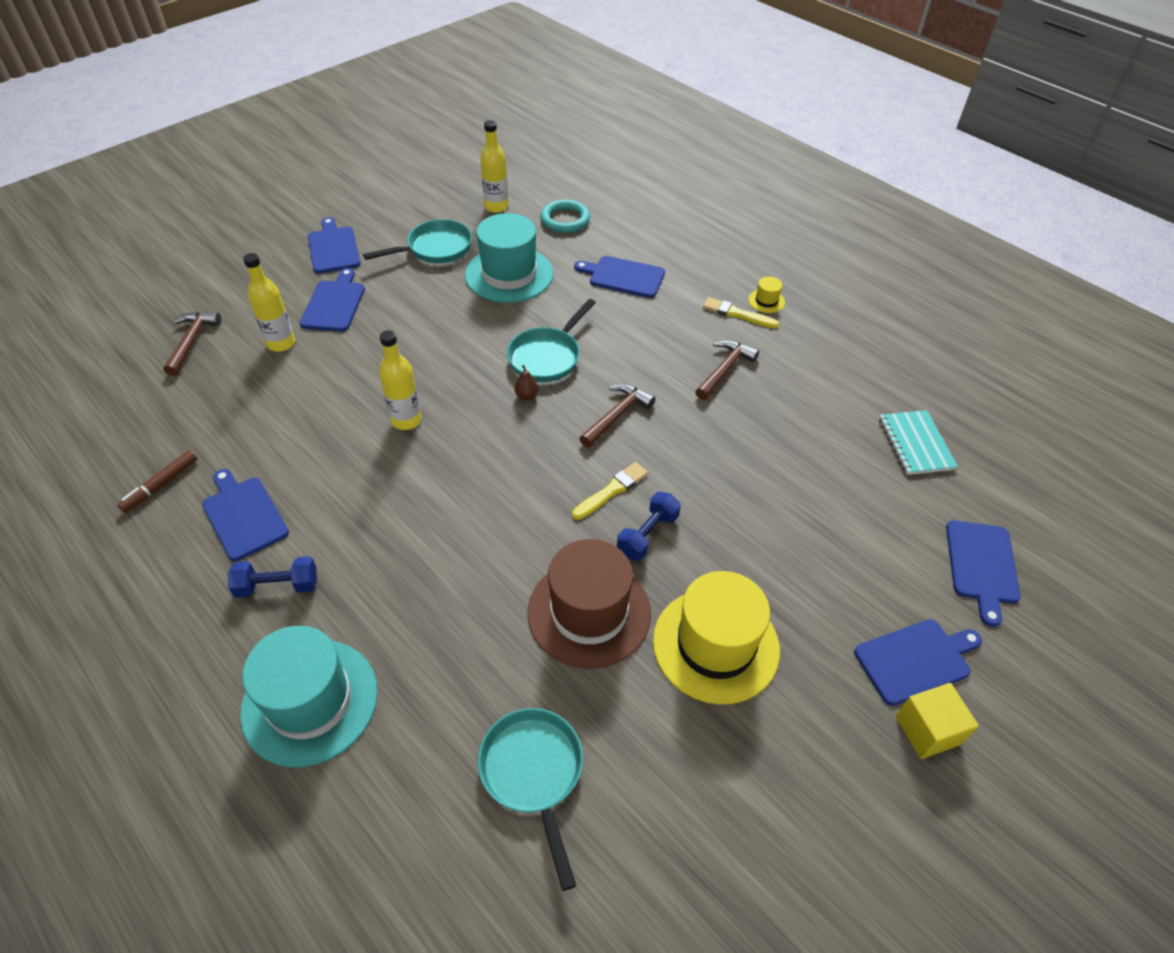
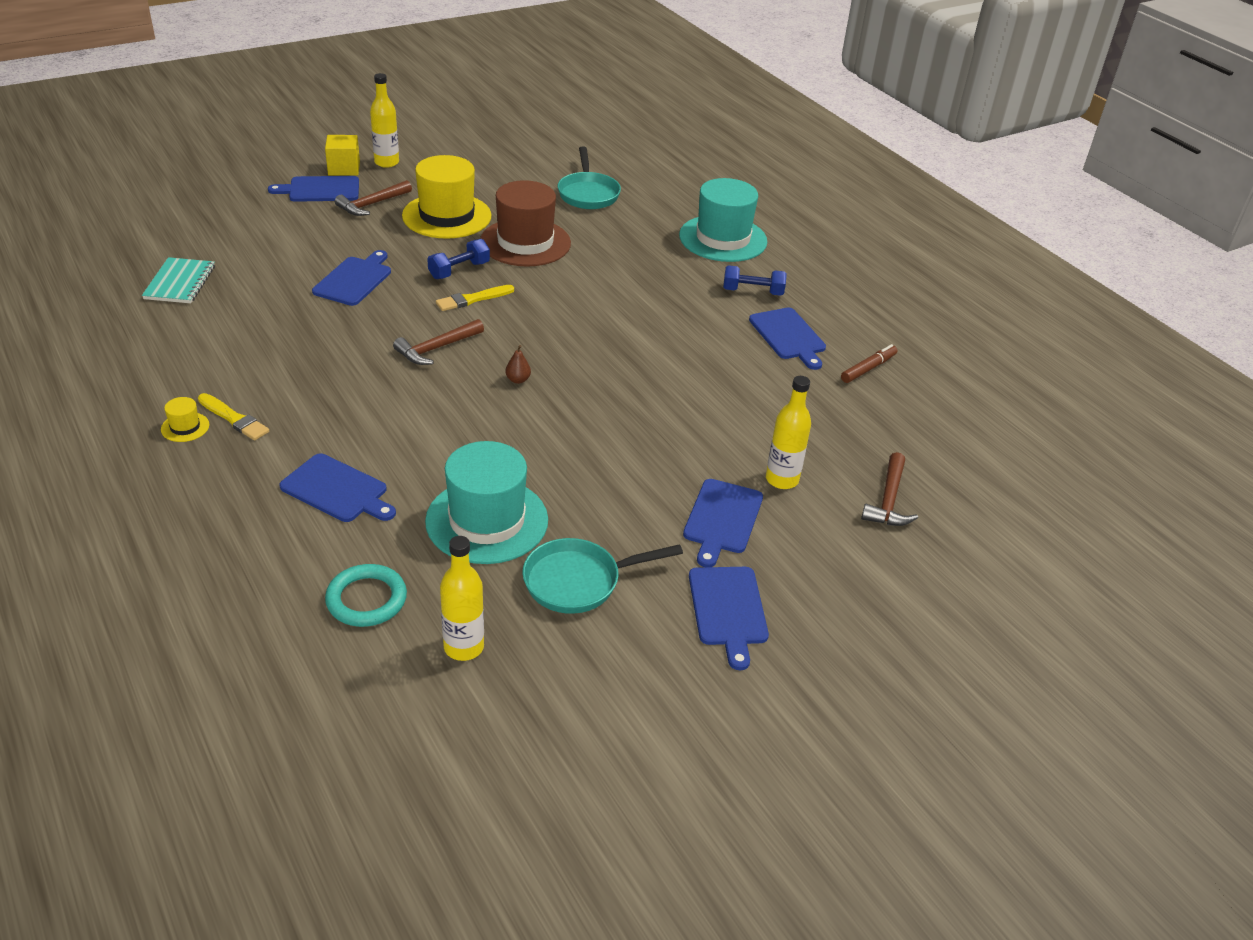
camera: 170 degrees left, 10 degrees down
yellow bottle [379,330,422,430] -> yellow bottle moved to [370,73,399,168]
turquoise pan [507,299,596,382] -> none
brown hammer [695,340,759,400] -> brown hammer moved to [335,180,412,216]
blue cutting board [946,520,1021,627] -> blue cutting board moved to [312,250,391,306]

